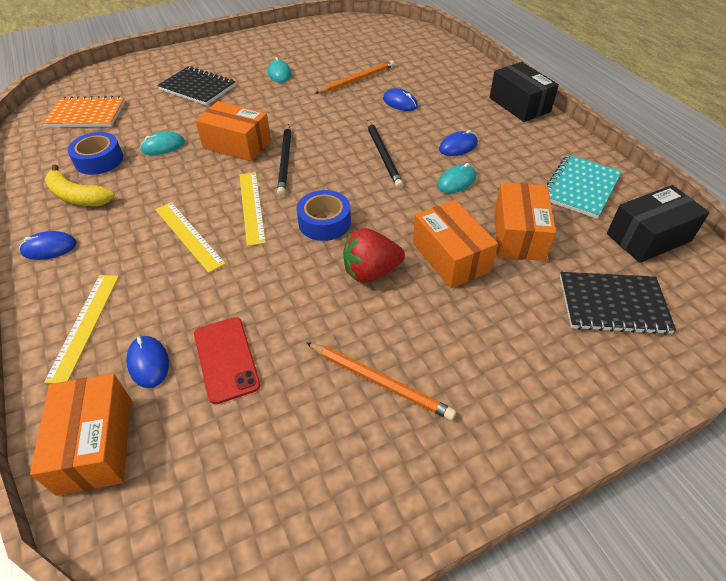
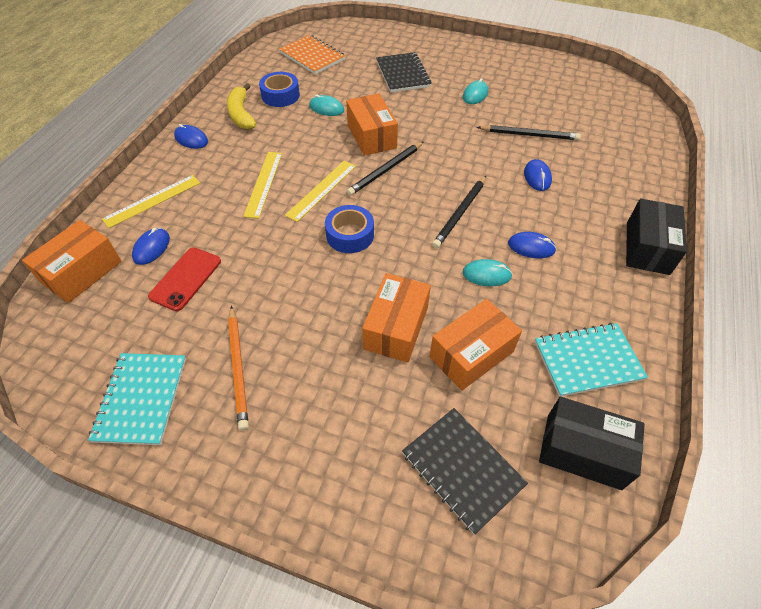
camera: 45 degrees right, 5 degrees up
orange pencil [315,60,395,94] -> black pencil [477,125,581,140]
red strawberry [343,228,405,283] -> none
none -> turquoise notebook [88,353,186,445]

